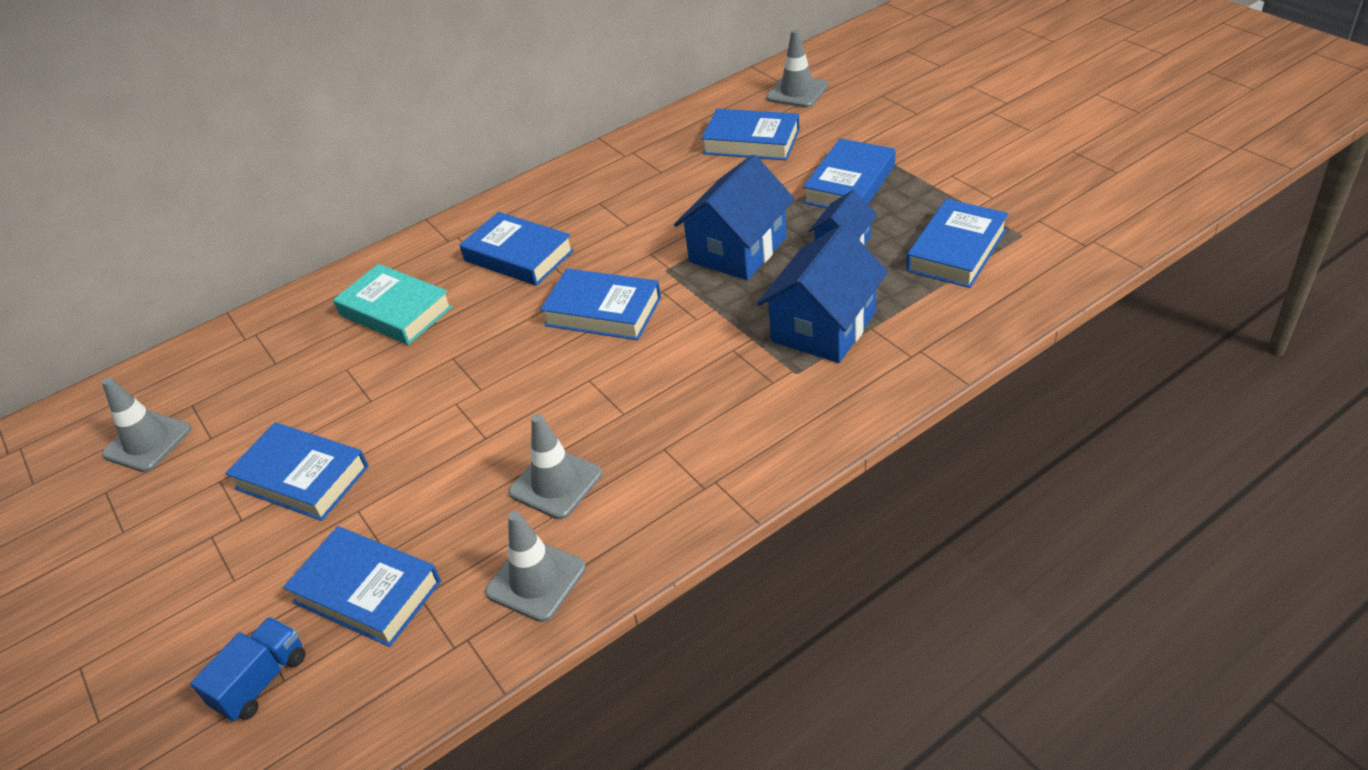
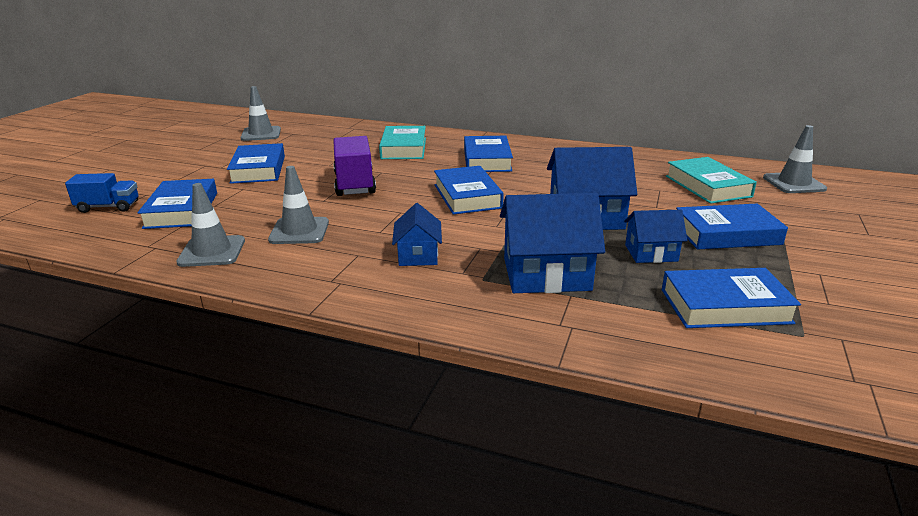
camera: 50 degrees right, 15 degrees down
blue book [701,109,800,160] -> turquoise book [666,157,757,204]
none -> purple truck [333,136,376,196]
none -> blue house [392,203,442,266]

